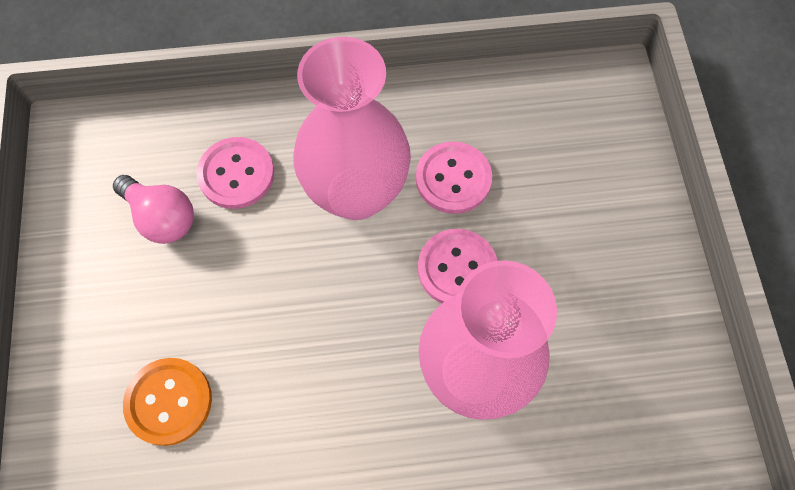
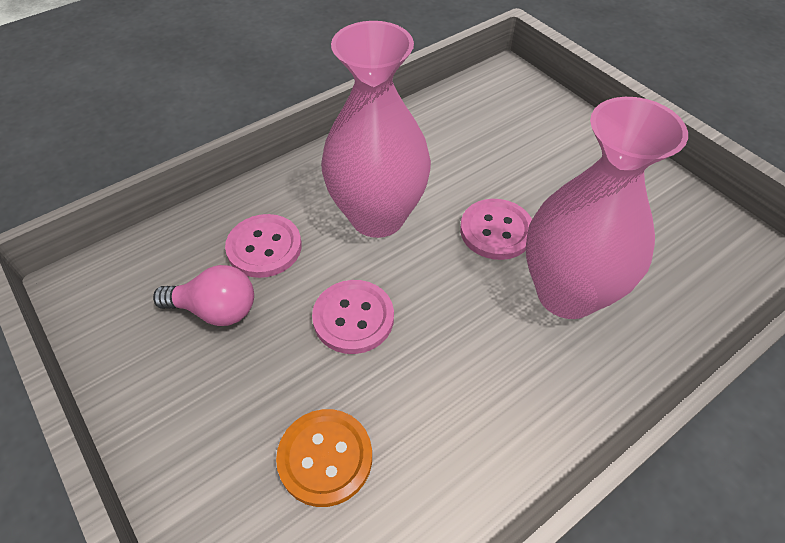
camera: 30 degrees left, 15 degrees down
pink button [416,141,492,214] -> pink button moved to [312,280,394,354]

